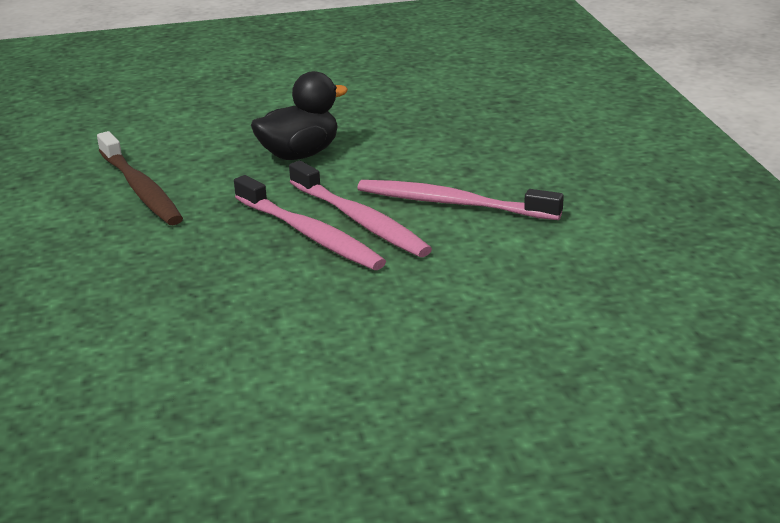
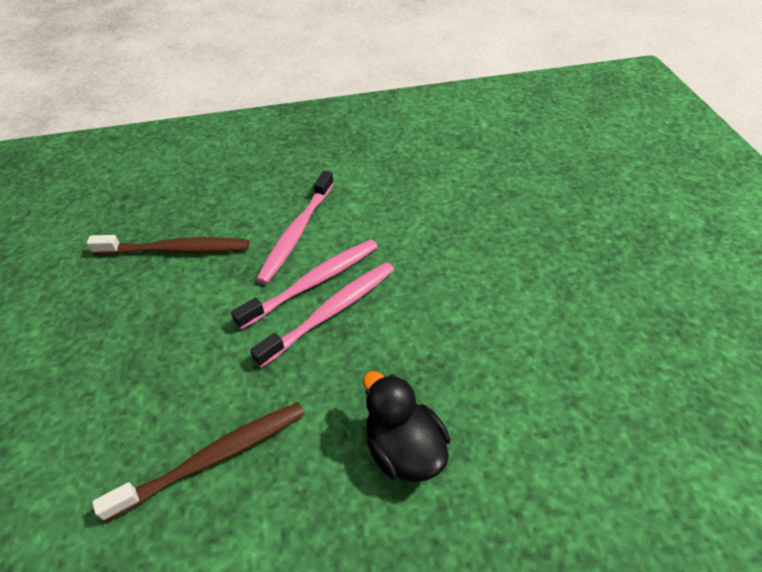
camera: 90 degrees left, 20 degrees up
black duck [251,71,348,160] -> black duck moved to [363,371,450,482]
none -> brown toothbrush [87,235,249,255]

